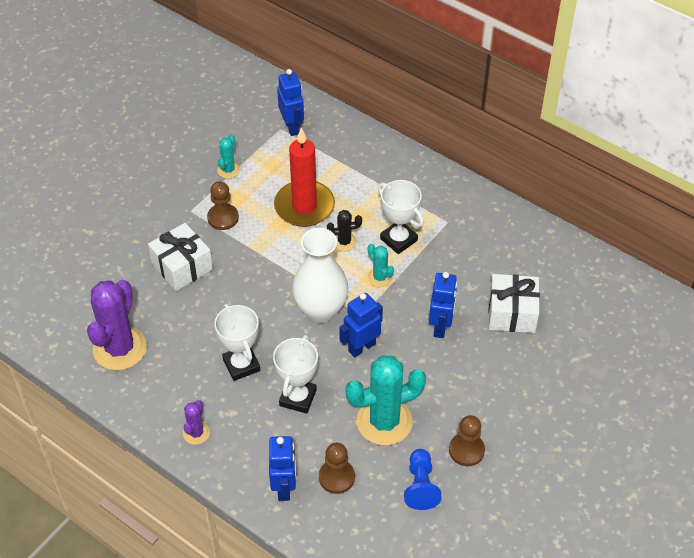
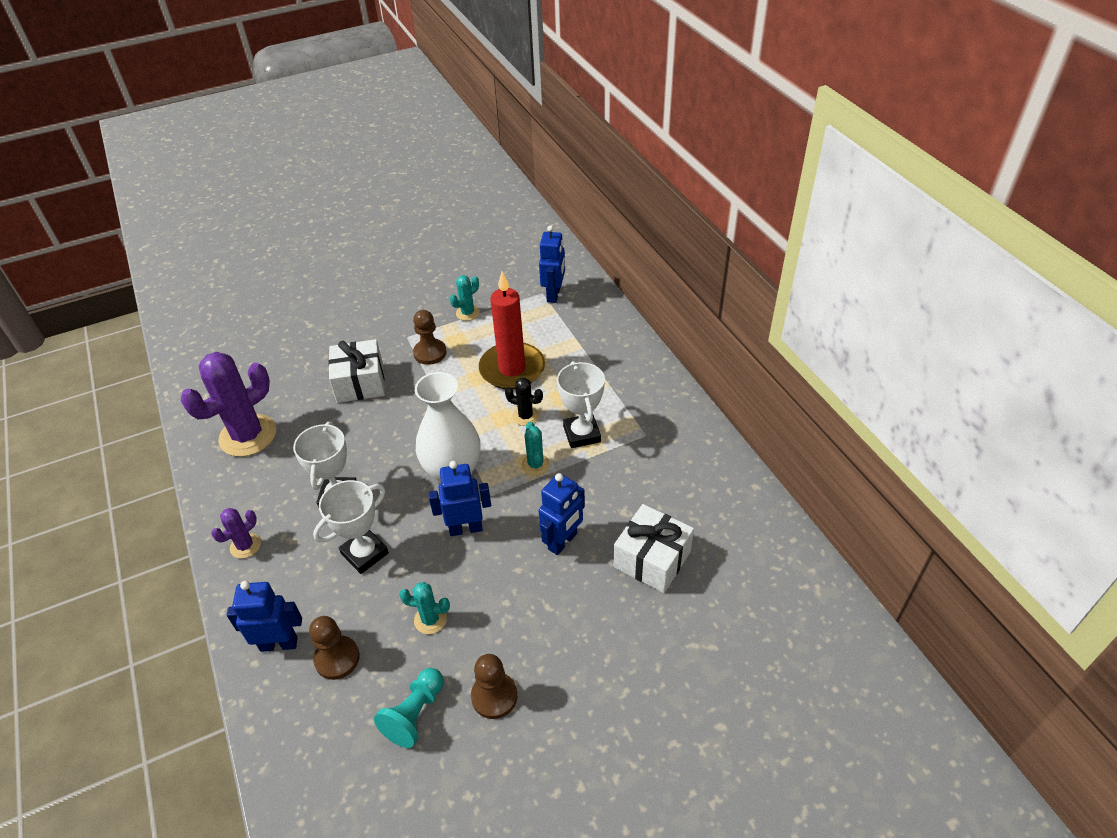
camera: 30 degrees right, 5 degrees down
blue robot [269,436,296,501] -> blue robot turned 120 degrees counterclockwise [227,581,302,652]
turquoise cactus [345,355,426,446] -> turquoise cactus [399,582,450,634], size x0.48
blue pawn [404,449,442,510] -> turquoise pawn [374,668,444,748]

